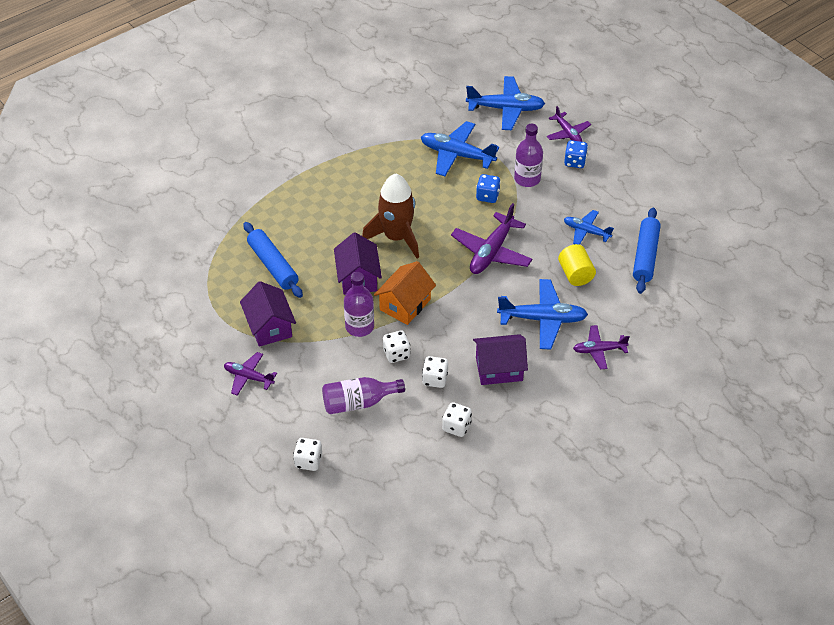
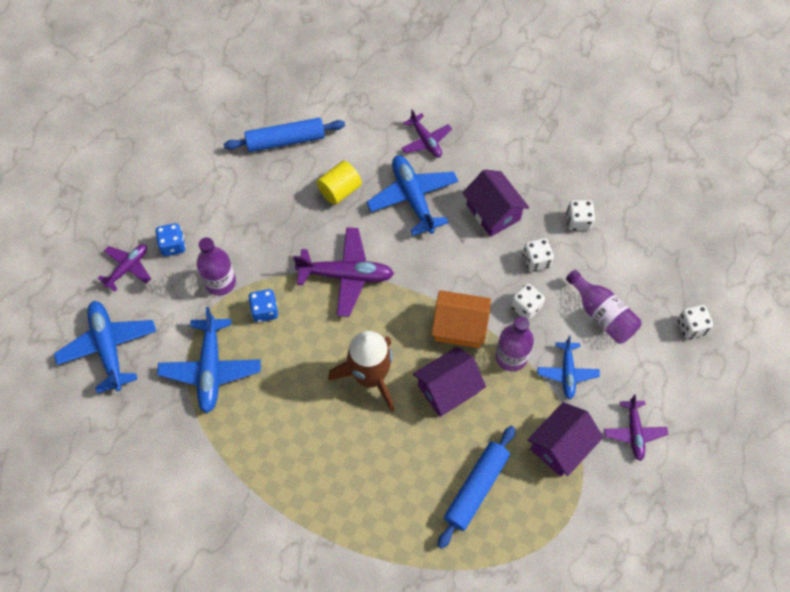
camera: 115 degrees left, 15 degrees up
blue plane [564,210,614,245] -> blue plane moved to [537,335,600,399]

